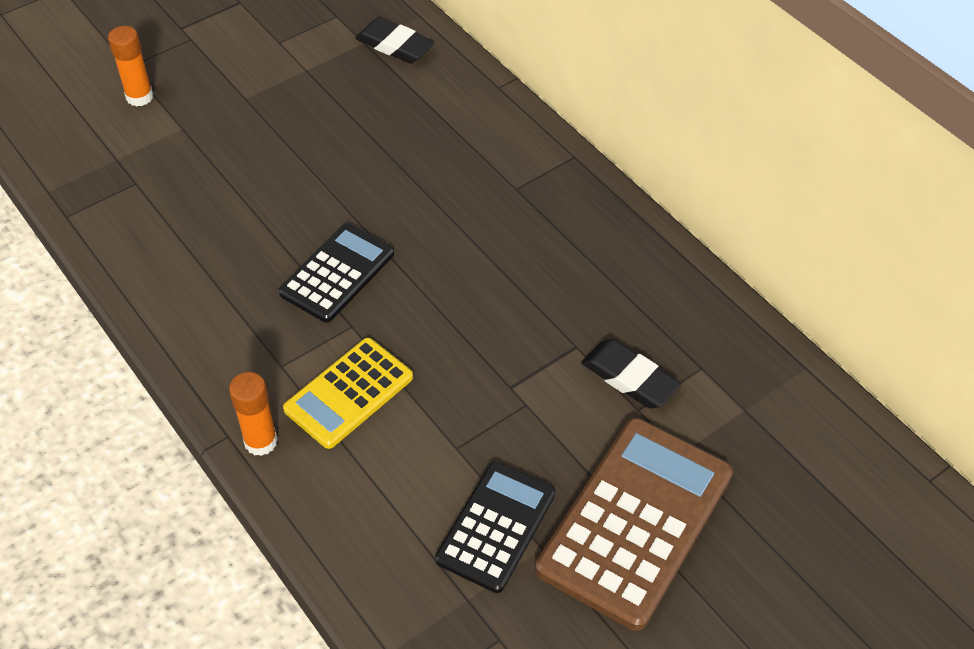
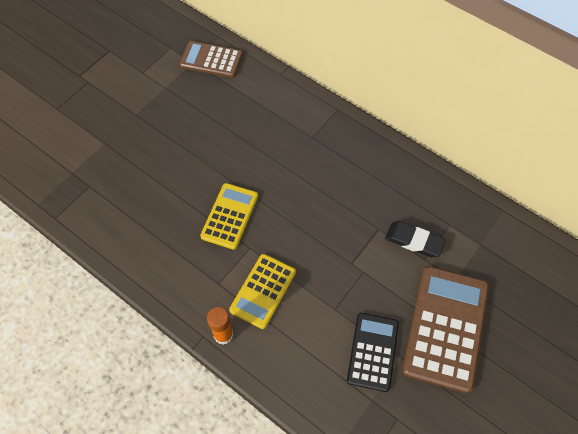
camera: 15 degrees left, 10 degrees up
orange glue stick [108,26,153,107] -> none
black calculator [279,223,394,323] -> yellow calculator [200,183,258,250]
black eraser [355,17,435,64] -> brown calculator [180,41,243,78]

